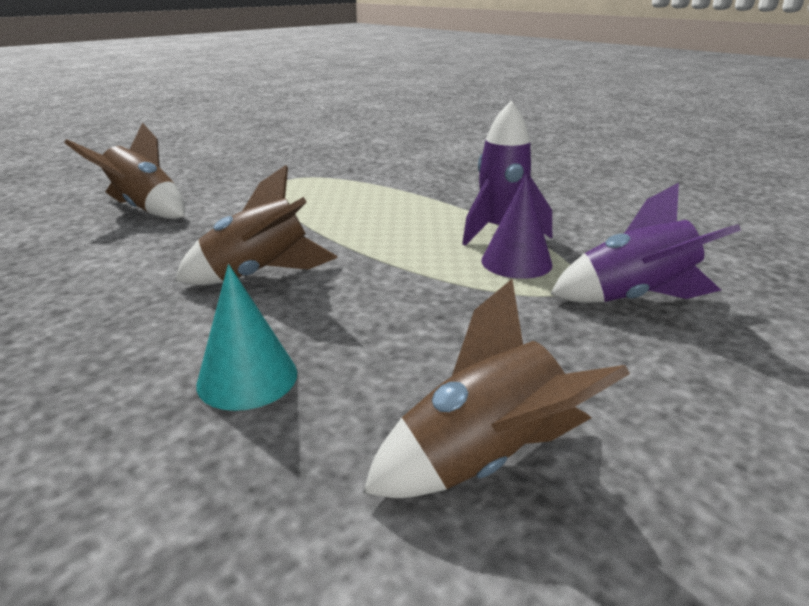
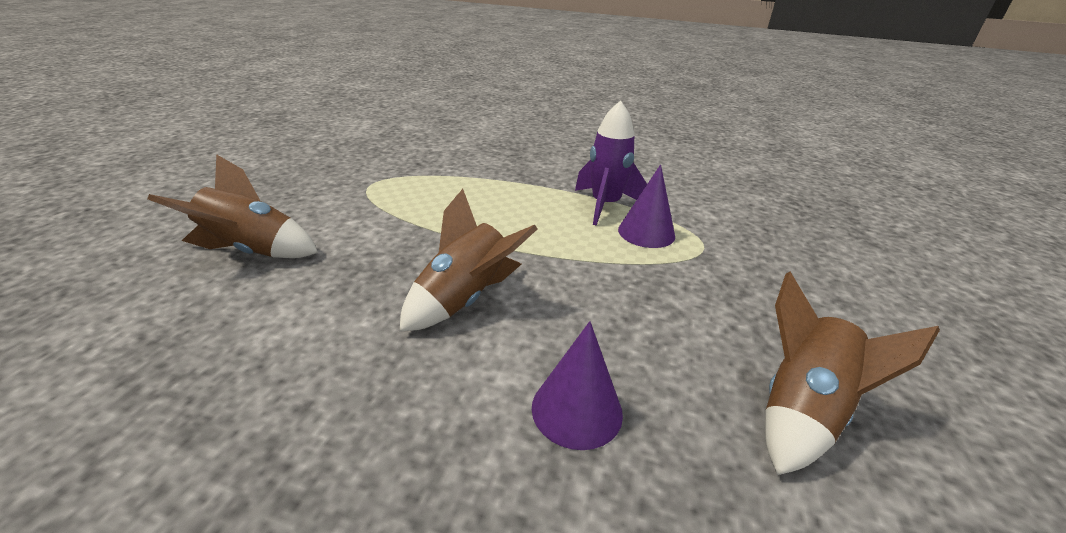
camera: 30 degrees left, 5 degrees up
turquoise cone [196,264,297,411] -> purple cone [532,321,623,450]
purple rocket [551,183,741,302] -> none

